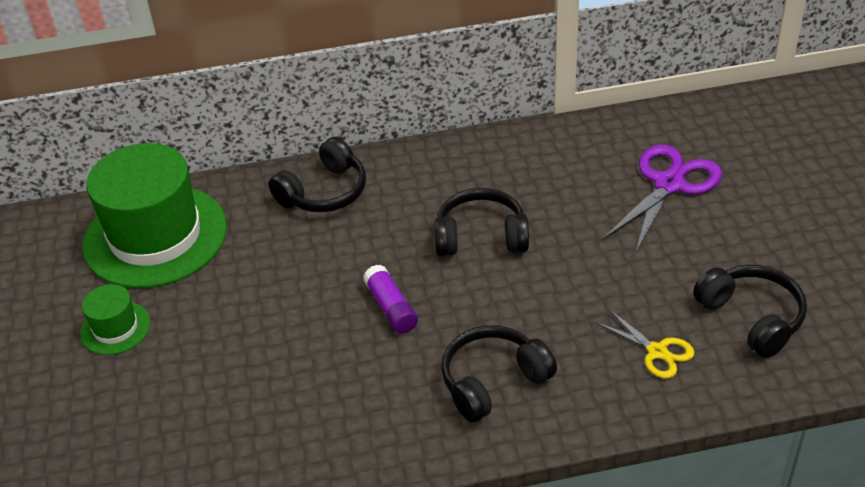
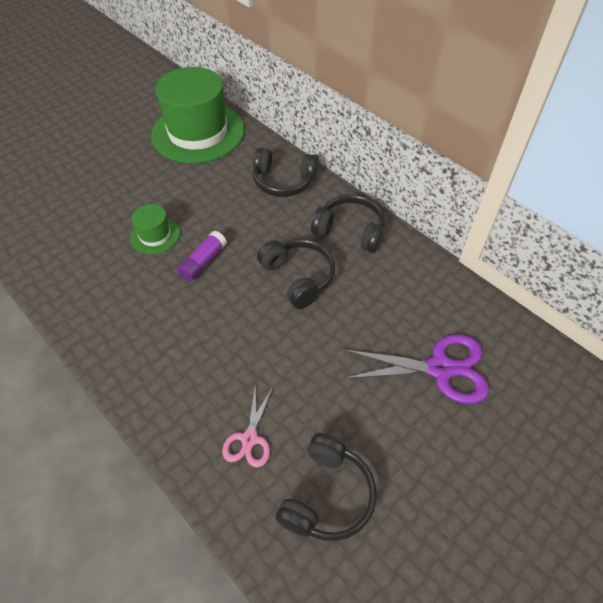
camera: 55 degrees right, 10 degrees up
green hat [80,284,151,355] -> green hat moved to [130,204,180,254]
black headphones [441,325,557,423] -> black headphones moved to [311,194,385,253]
yellow scissors [596,309,695,379] -> pink scissors [222,384,273,468]

